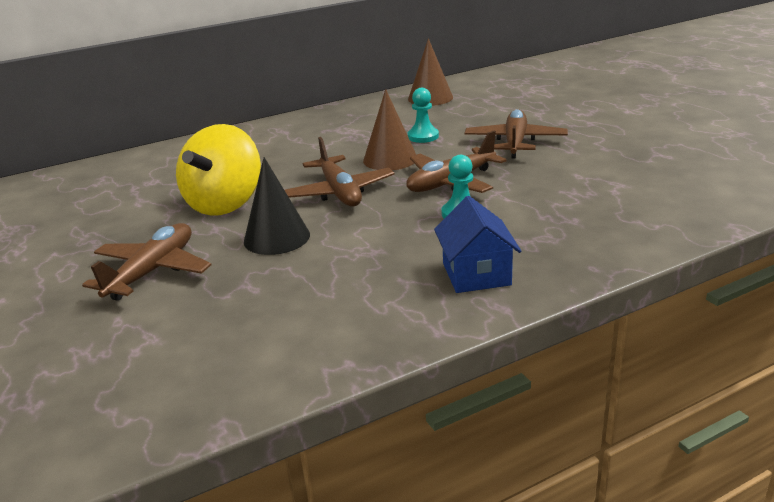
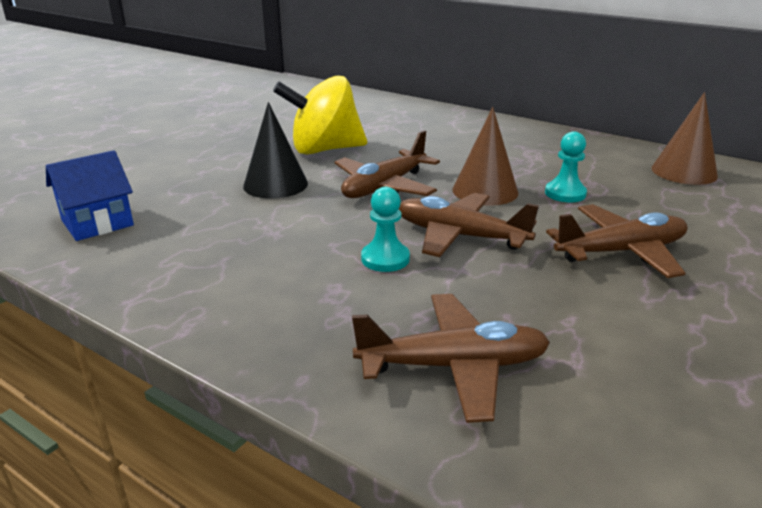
camera: 60 degrees right, 0 degrees up
brown plane [82,223,211,301] -> brown plane moved to [352,294,550,423]
blue house [434,196,521,293] -> blue house moved to [46,150,134,241]

